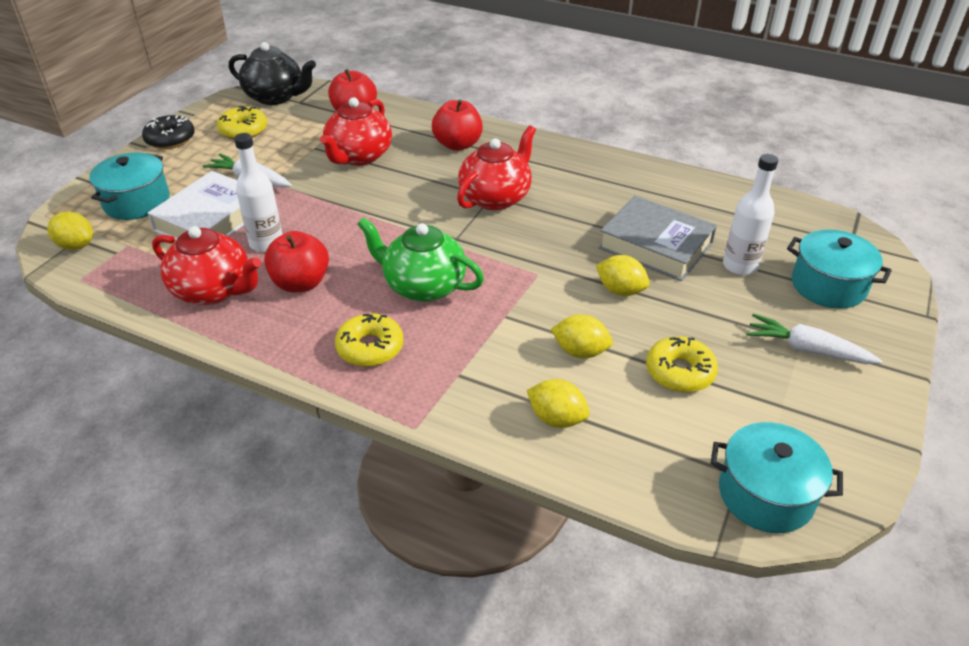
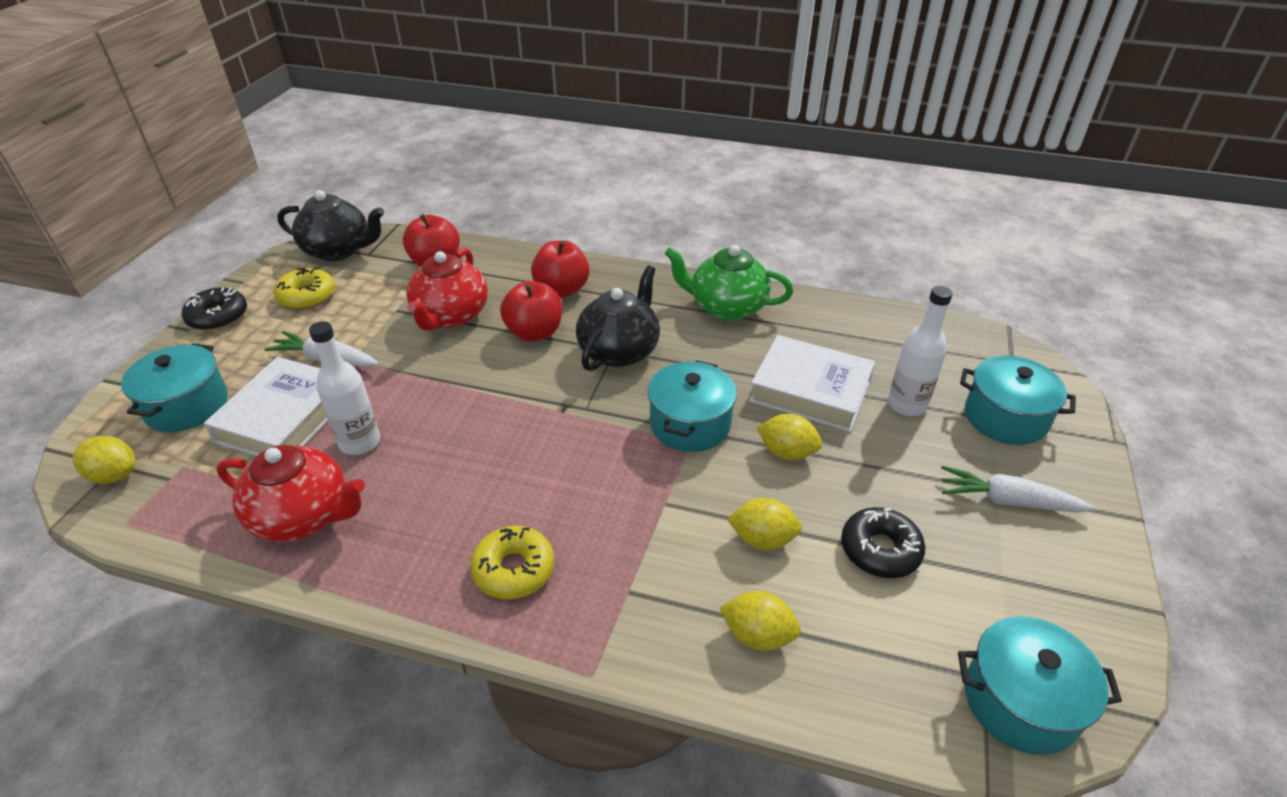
camera: 10 degrees left, 0 degrees up
red apple [264,231,329,293] -> red apple moved to [500,281,562,342]
green teapot [357,217,484,302] -> green teapot moved to [664,245,793,321]
red teapot [457,125,536,210] -> black teapot [576,266,660,371]
grey book [599,196,717,281] -> white book [749,335,875,432]
yellow donut [646,336,718,392] -> black donut [841,507,925,578]
none -> turquoise pot [648,360,737,452]

